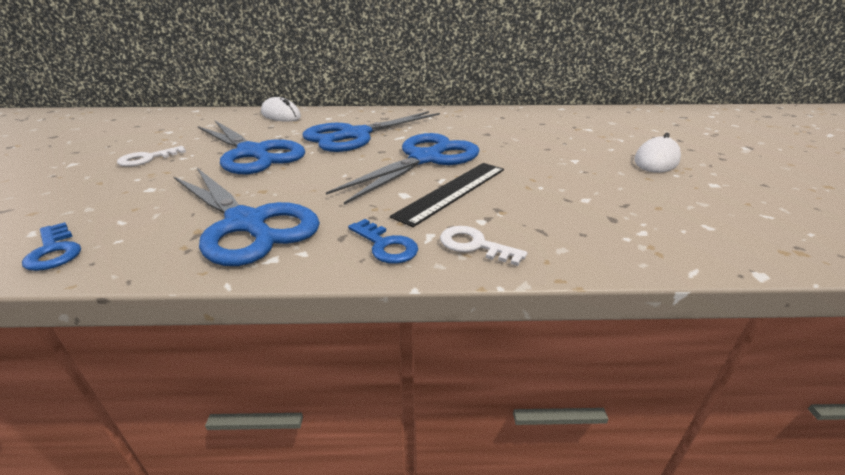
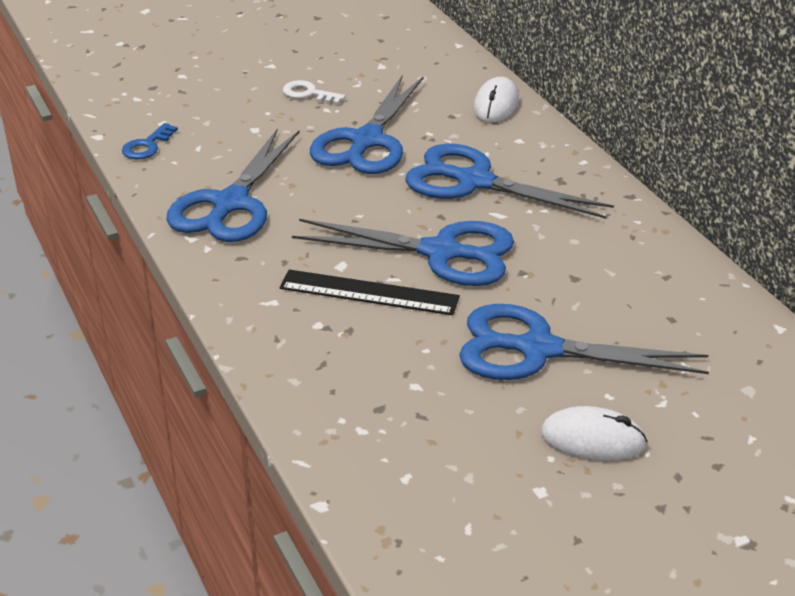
camera: 65 degrees right, 5 degrees up
blue key [348,219,418,264] -> none
white key [440,226,527,266] -> none
none -> blue scissors [459,304,709,380]

